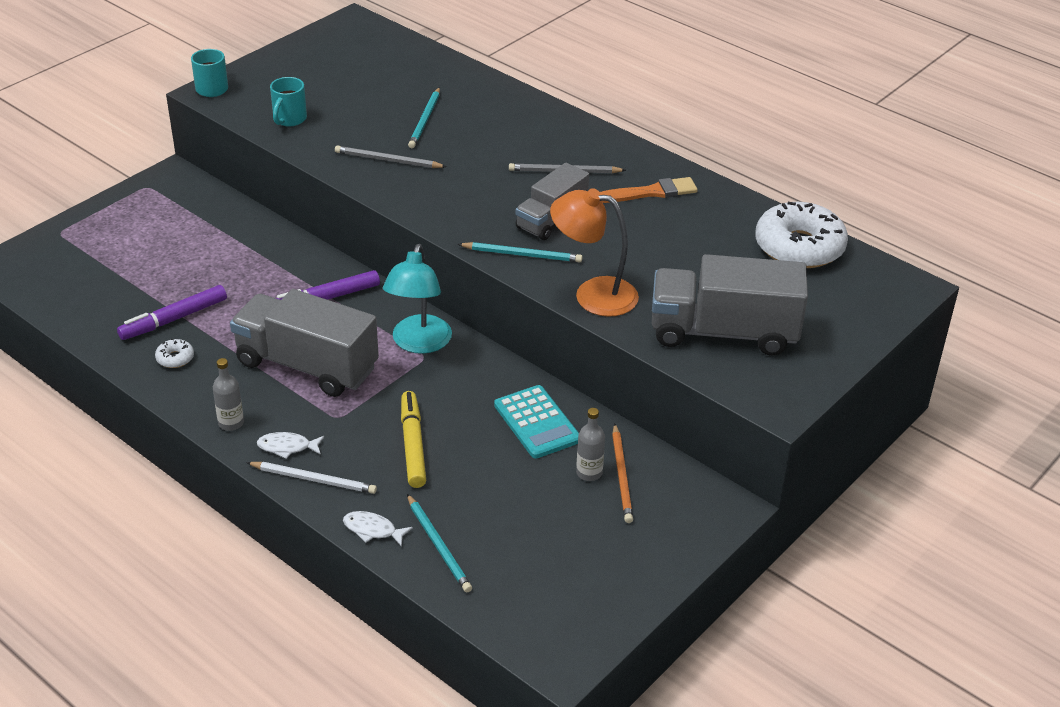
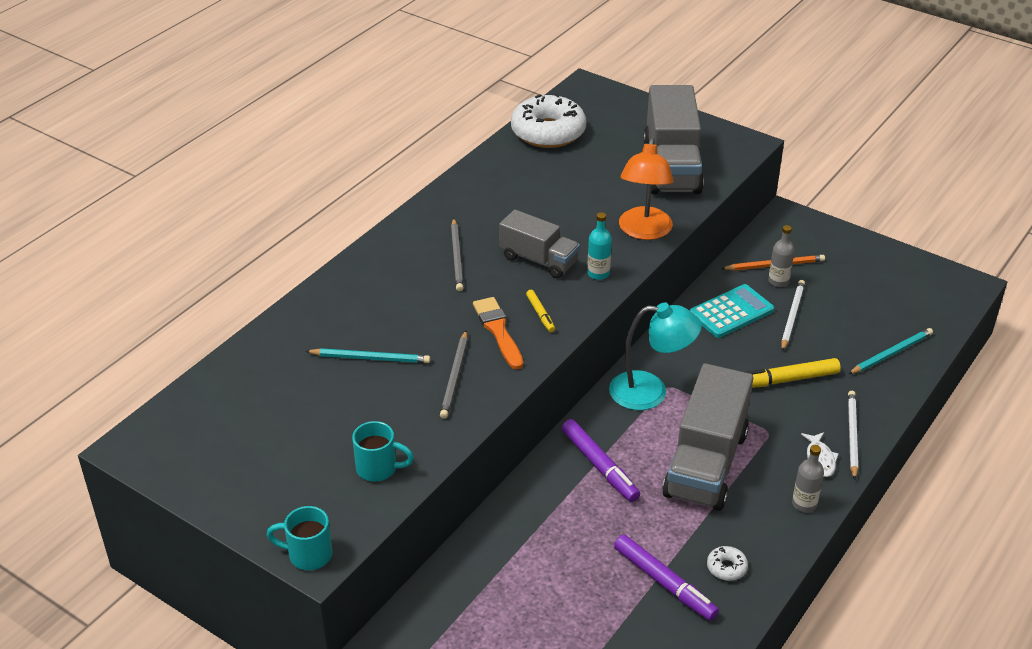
camera: 95 degrees left, 0 degrees up
white fish [343,511,413,547] -> none
turquoise pencil [458,242,583,262] -> turquoise bottle [587,212,612,280]
orange brush [600,177,698,203] -> orange brush moved to [473,297,523,370]
none -> yellow marker [526,290,555,332]
none -> white pencil [781,280,805,351]

